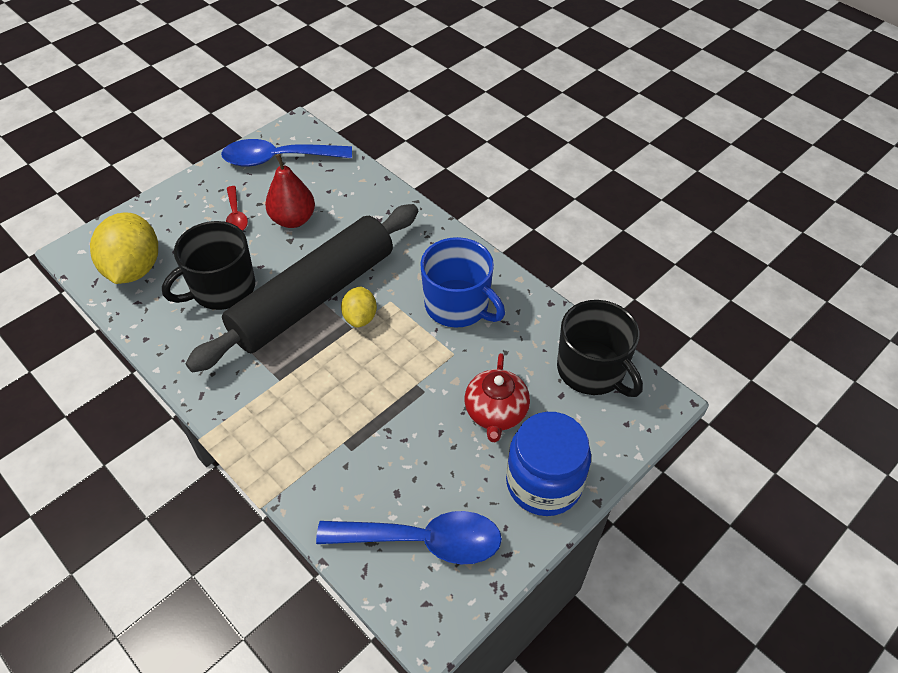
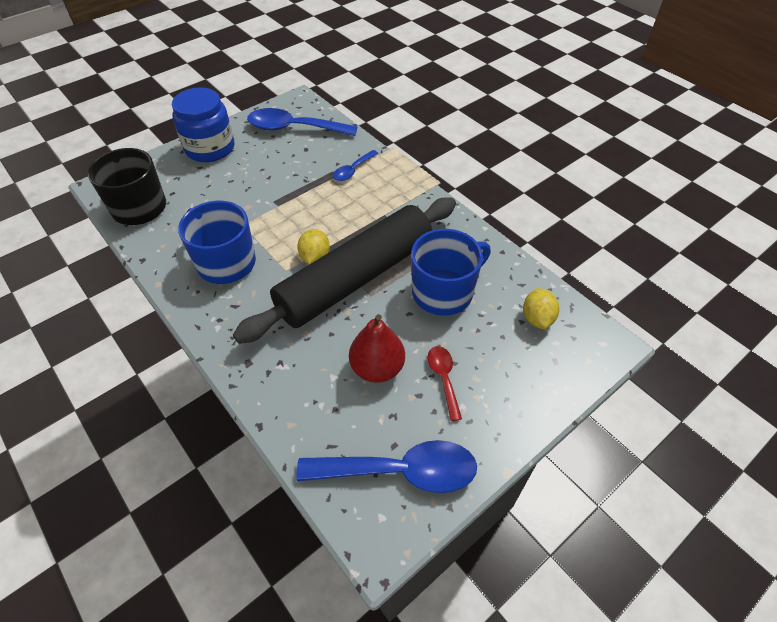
camera: 175 degrees left, 0 degrees up
yellow lemon [90,212,158,284] -> yellow lemon [523,288,559,329], size x0.54
black mug [162,221,255,310] -> blue mug [411,229,491,316]
red teapot [465,353,530,443] -> none
none -> blue spoon [333,150,378,181]

